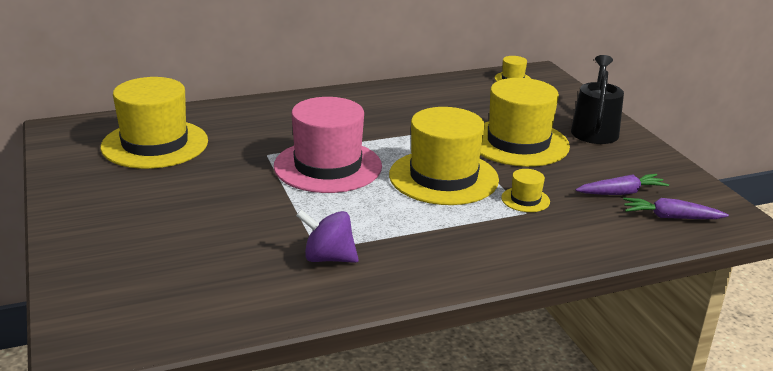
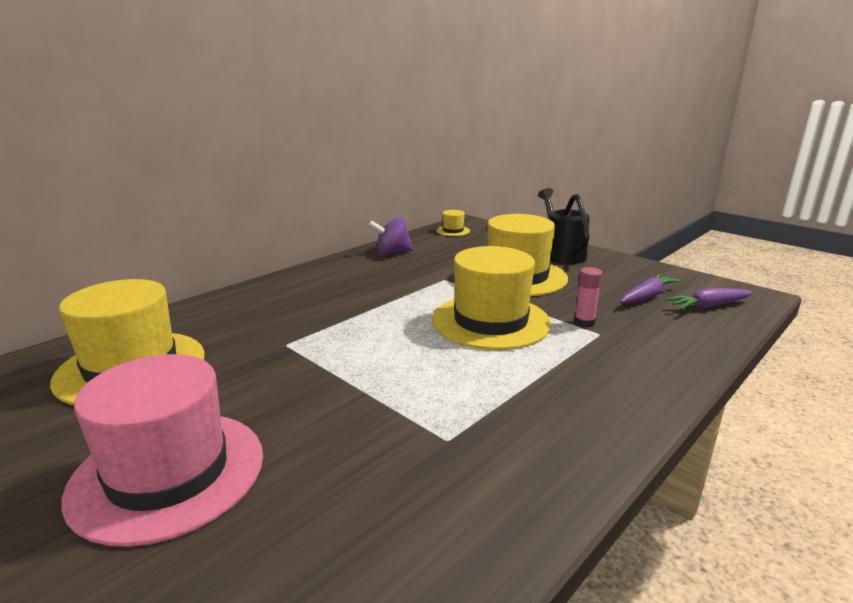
camera: 25 degrees left, 5 degrees down
pink hat [274,97,382,193] -> pink hat moved to [61,354,263,547]
purple spinning top [296,210,359,263] -> purple spinning top moved to [368,217,414,255]
yellow hat [501,169,550,212] -> pink glue stick [574,267,602,327]

